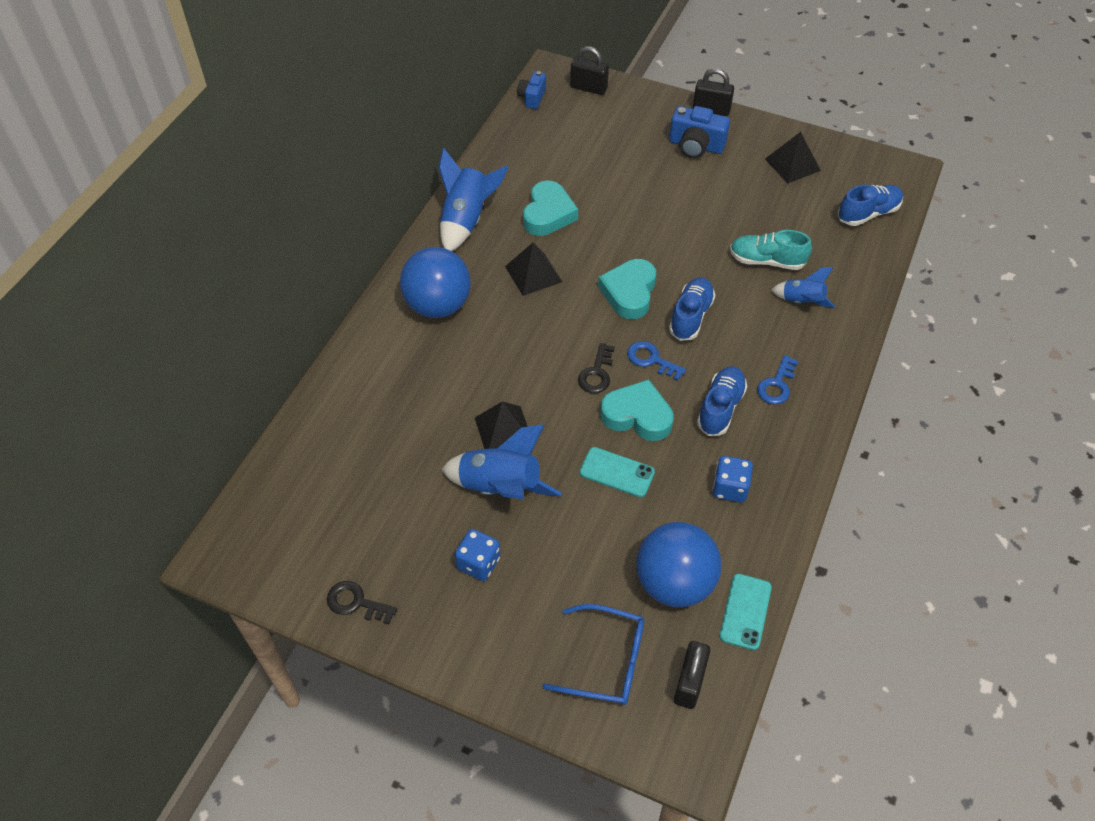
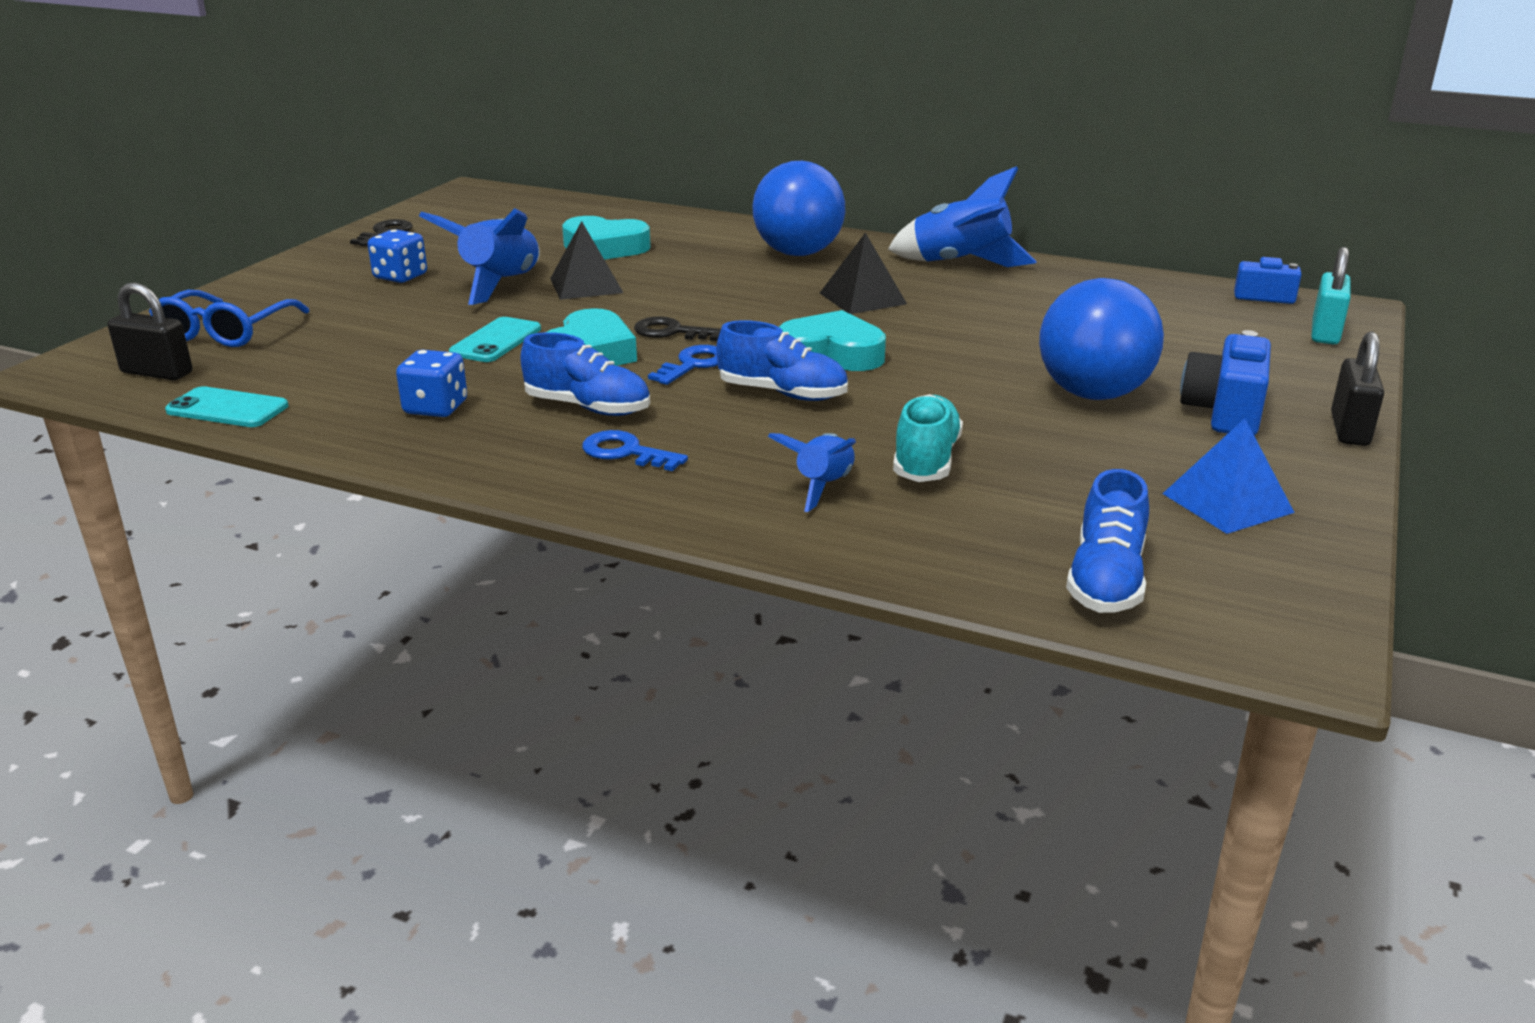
camera: 90 degrees right, 25 degrees down
turquoise heart [523,181,578,236] -> turquoise heart moved to [562,216,651,260]
black padlock [570,46,609,95] -> turquoise padlock [1311,247,1350,345]
blue ball [636,522,722,607] -> blue ball moved to [1039,278,1164,400]
black pyramid [765,132,821,184] -> blue pyramid [1162,418,1295,534]
blue shoe [838,185,903,226] -> blue shoe turned 45 degrees clockwise [1066,469,1149,613]

